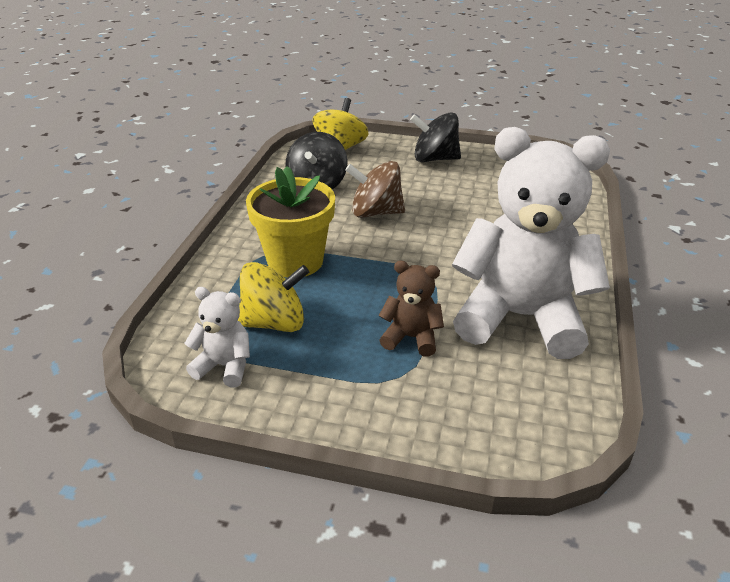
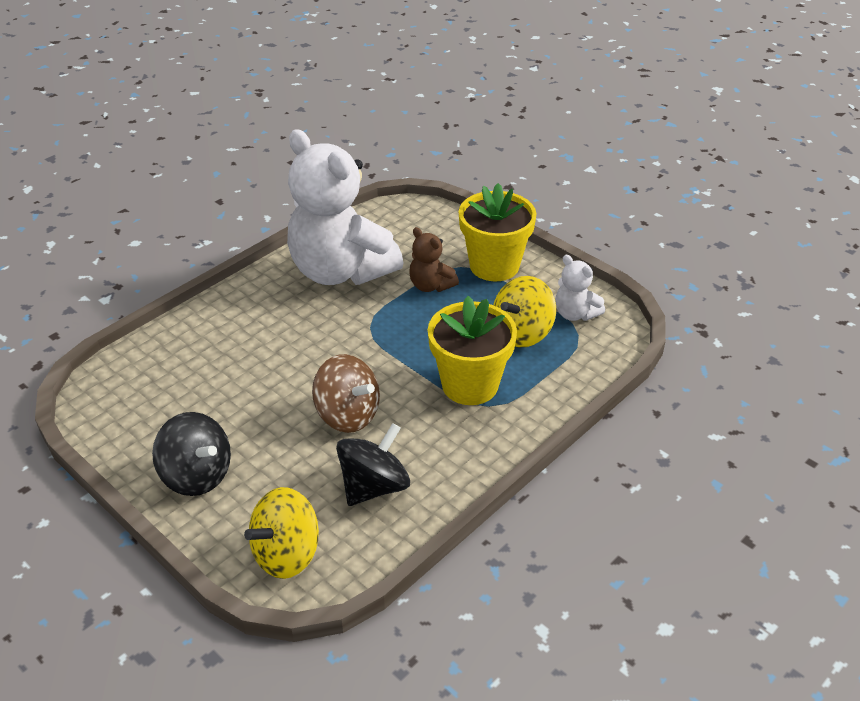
camera: 150 degrees left, 5 degrees up
yellow spinning top [238,262,309,332] -> yellow spinning top turned 60 degrees counterclockwise [493,276,556,347]
none -> yellow flower pot [459,183,537,281]

